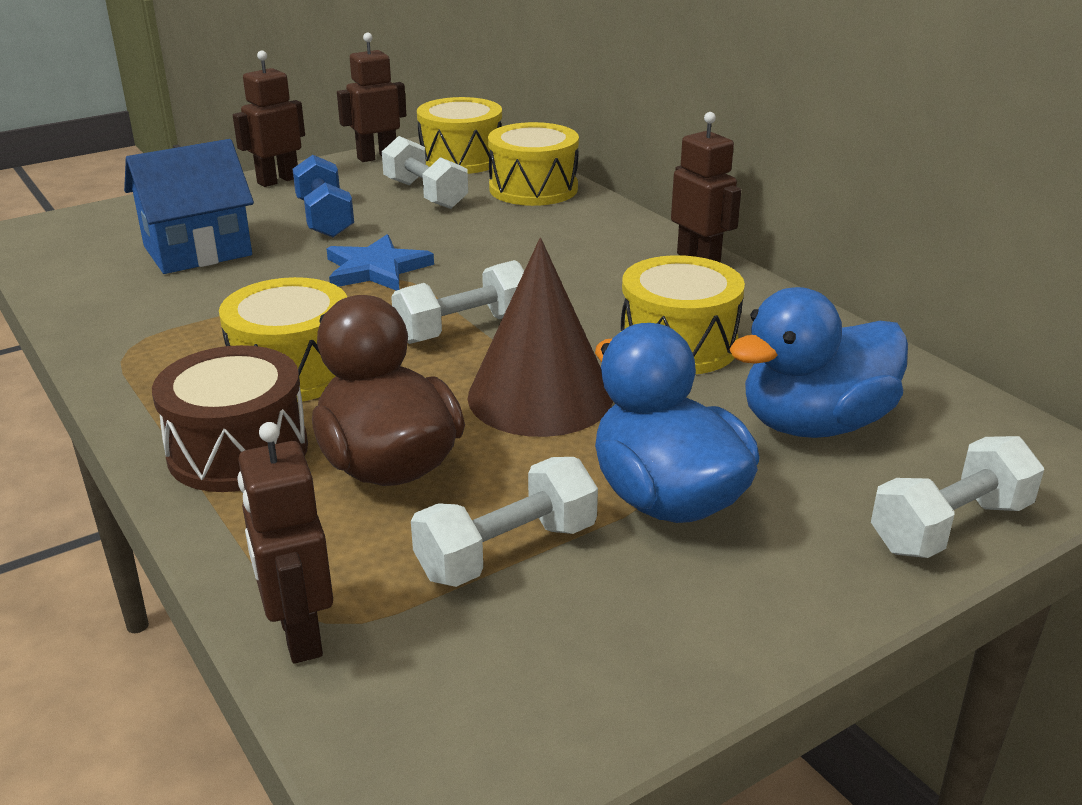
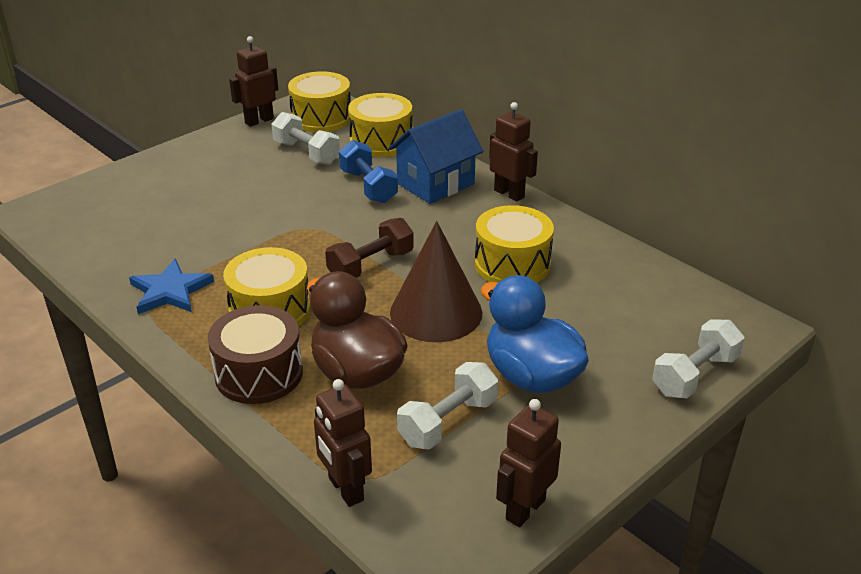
camera: 10 degrees left, 5 degrees up
blue house [124,139,254,274] -> blue house moved to [389,109,484,204]
brown robot [233,50,305,187] -> brown robot moved to [496,399,561,527]
blue dumbbell [293,155,354,238] -> blue dumbbell moved to [339,140,398,203]
blue star [327,234,434,291] -> blue star moved to [129,259,214,314]
white dumbbell [391,260,524,344] -> brown dumbbell [325,218,414,278]
blue duck [729,287,908,438] -> none

